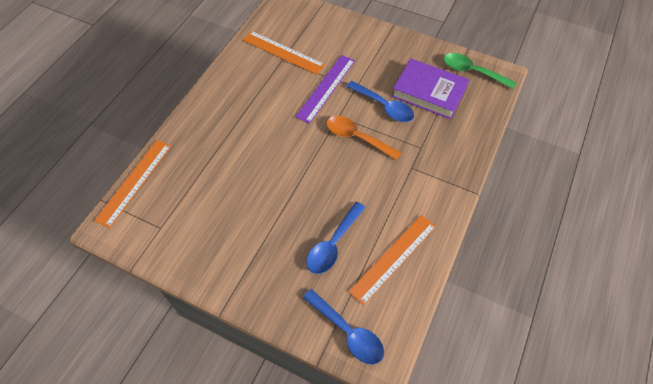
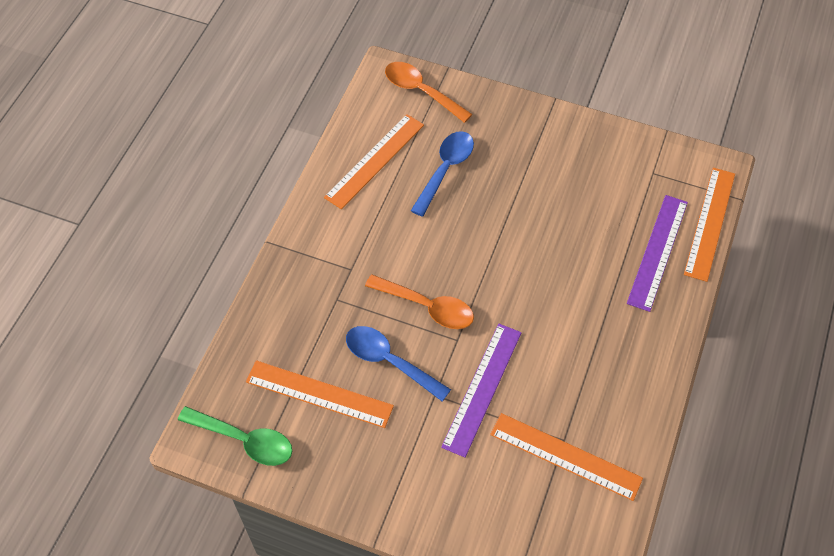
camera: 175 degrees right, 0 degrees up
blue spoon [303,289,384,365] -> orange spoon [385,62,472,123]
purple book [392,59,469,119] -> orange ruler [246,360,394,428]
none -> purple ruler [627,195,688,312]

